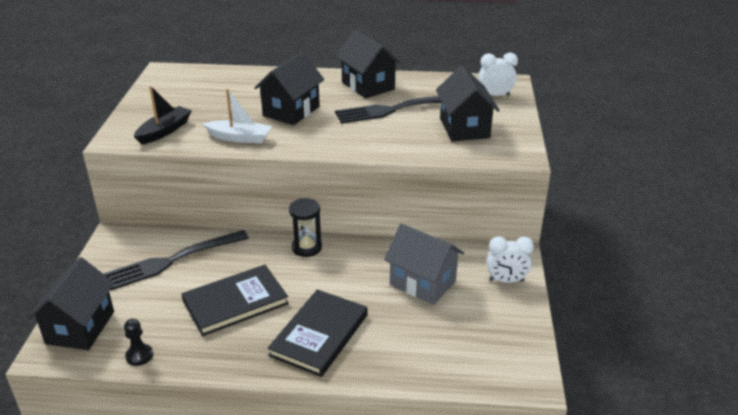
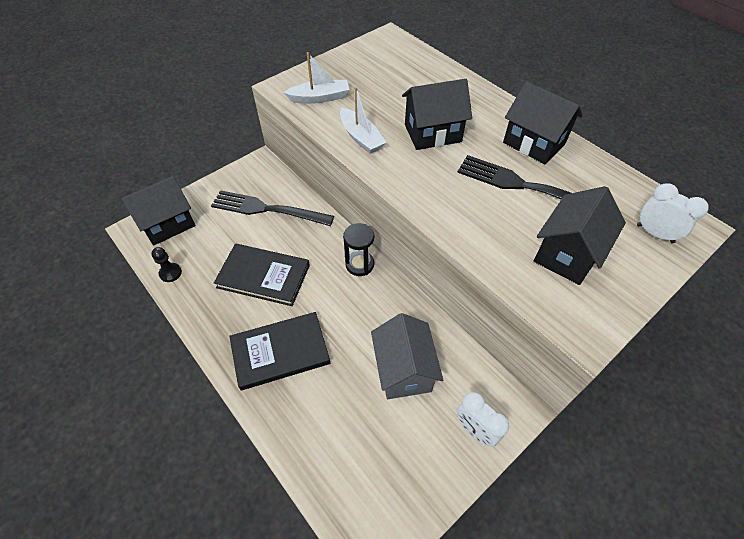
camera: 45 degrees right, 20 degrees up
black boat [134,86,192,145] -> white boat [283,52,350,104]
black house [336,30,401,98] -> black house turned 60 degrees counterclockwise [503,81,583,165]

